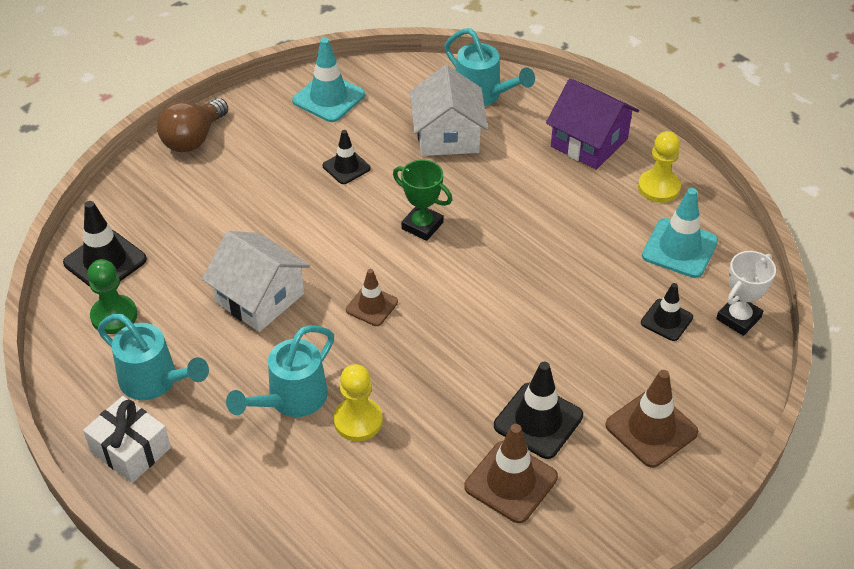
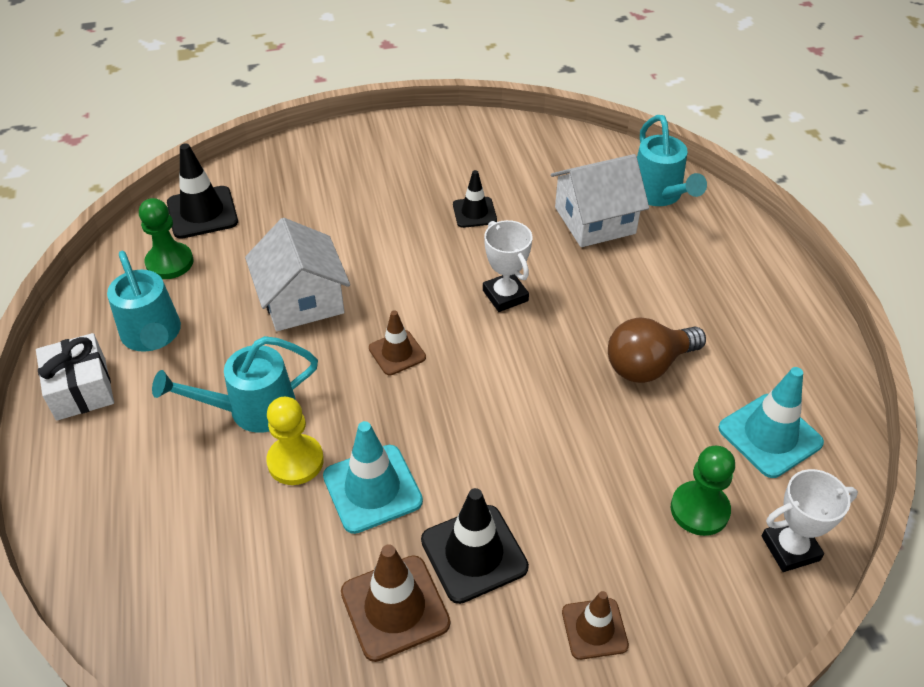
camera: 30 degrees right, 0 degrees up
brown light bulb [157,98,228,152] -> brown light bulb moved to [608,318,706,383]
turquoise traffic cone [292,38,365,122] -> turquoise traffic cone moved to [323,421,423,534]
green trophy [393,160,452,241] -> white trophy [483,220,533,312]
white house [410,65,488,156] -> white house turned 45 degrees clockwise [551,154,649,247]
purple house [546,79,639,170] -> none
brown traffic cone [605,370,698,468] -> brown traffic cone [562,591,629,660], size x0.63
yellow pawn [638,131,681,203] -> none
black traffic cone [641,283,693,341] -> green pawn [671,446,735,536]

